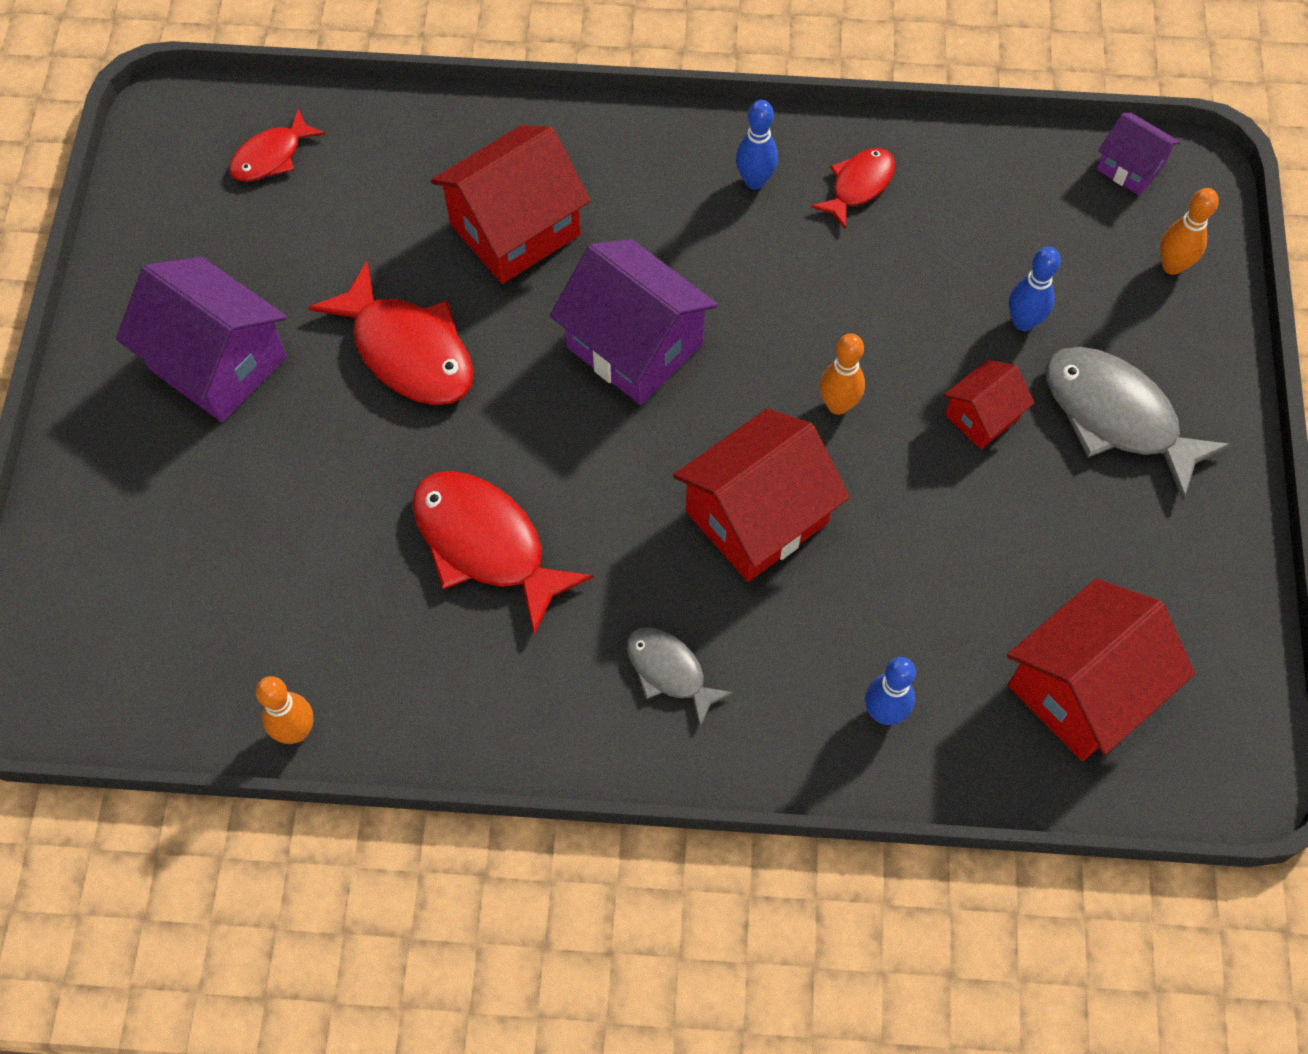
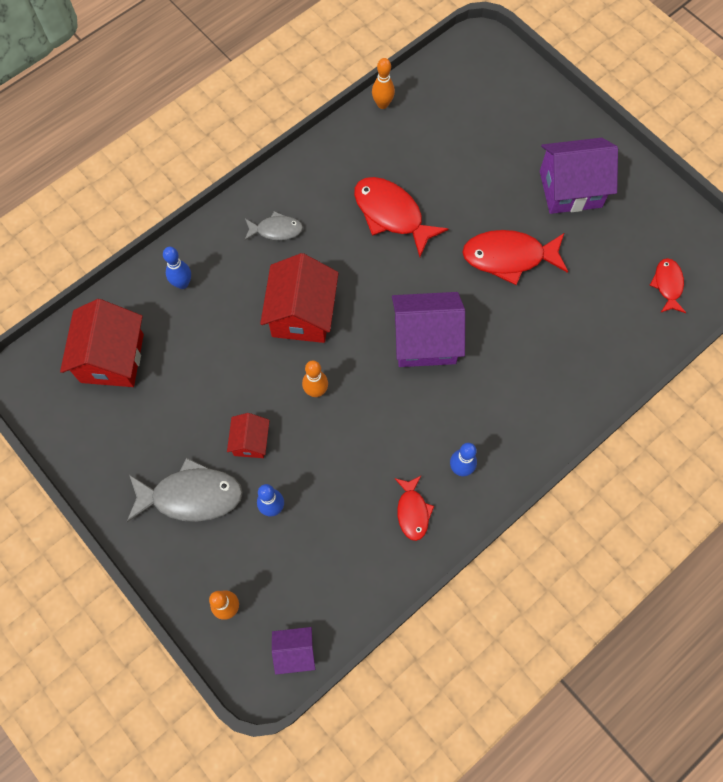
camera: 135 degrees right, 5 degrees up
red fish [412,471,593,635] -> red fish turned 135 degrees counterclockwise [354,177,448,257]
red house [430,125,591,284] -> none

